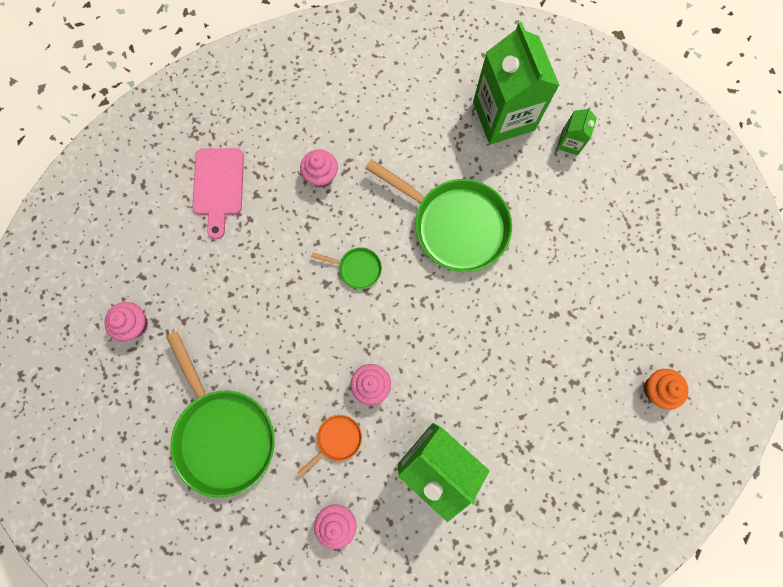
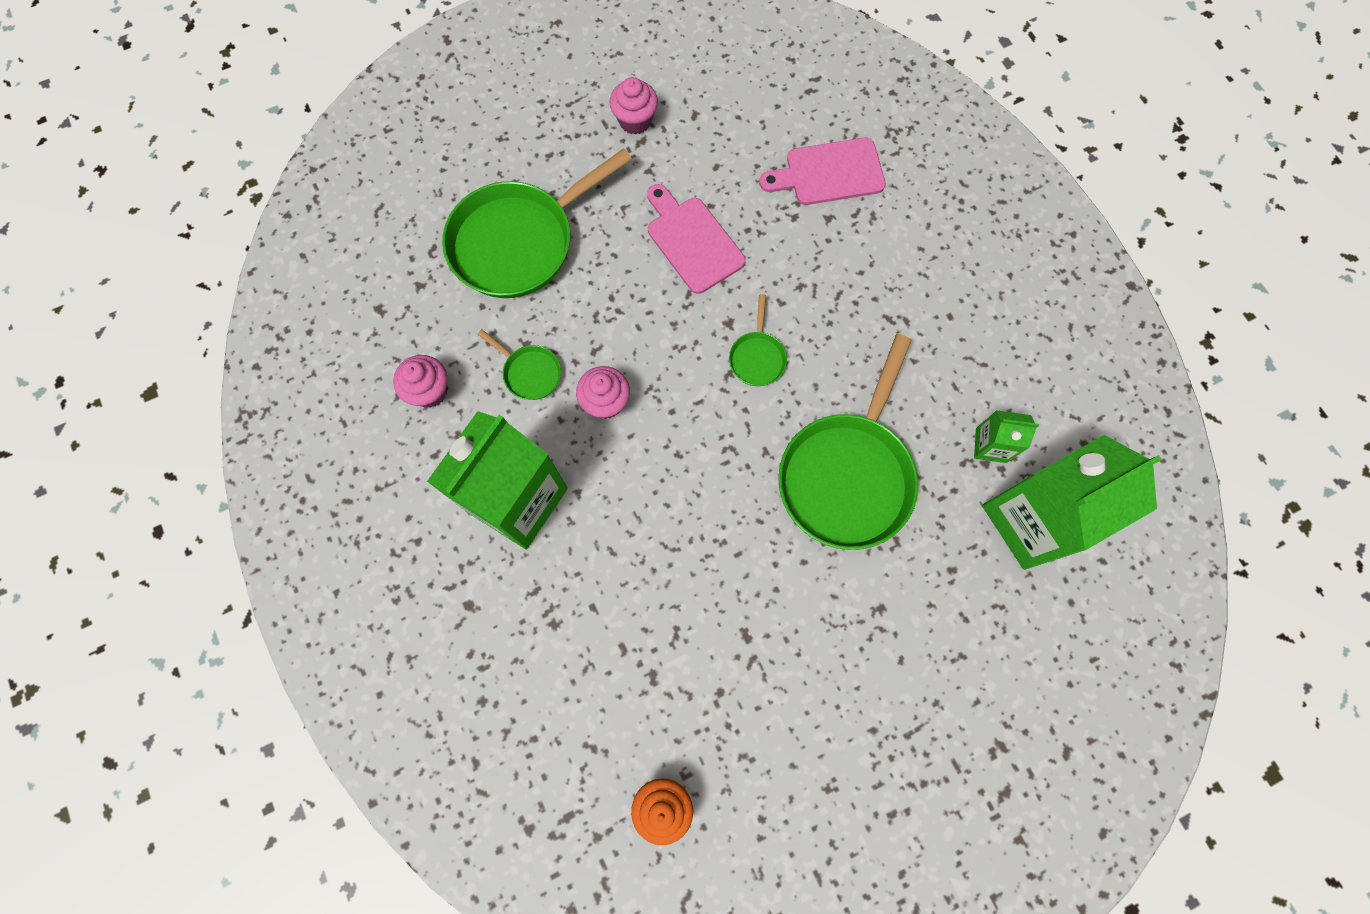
camera: 80 degrees right, 5 degrees down
orange pan [297,415,362,477] -> green pan [477,329,561,400]
pink cupcake [300,149,338,188] -> none
green carton [557,107,597,155] -> green carton moved to [974,410,1039,463]
none -> pink cutting board [647,184,746,294]

